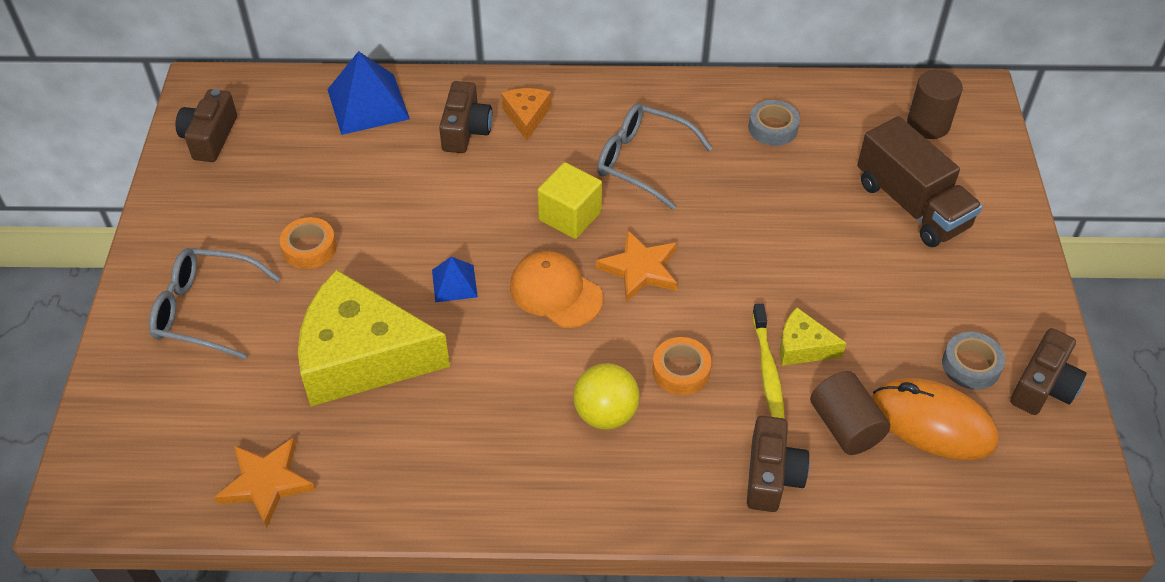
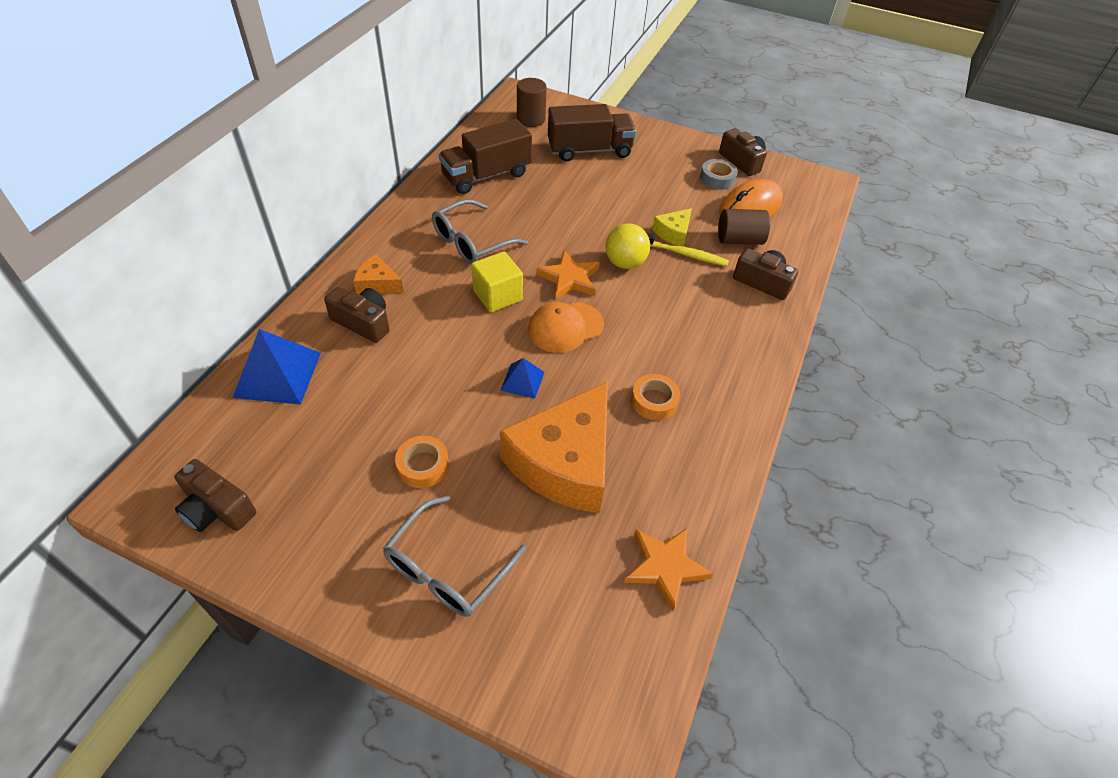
camera: 70 degrees left, 0 degrees up
yellow cheese [298,270,450,406] -> orange cheese [500,381,608,513]
yellow ball [573,363,640,430] -> yellow ball moved to [605,223,650,269]
orange tape [652,337,712,395] -> orange tape moved to [631,374,680,420]
grey tape [749,100,800,146] -> brown truck [439,119,532,194]

